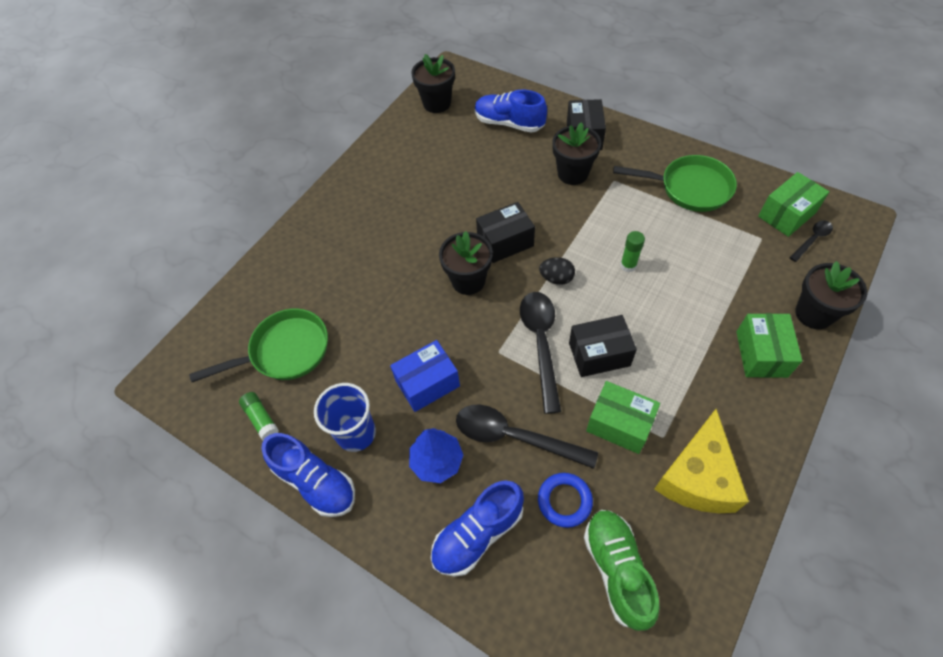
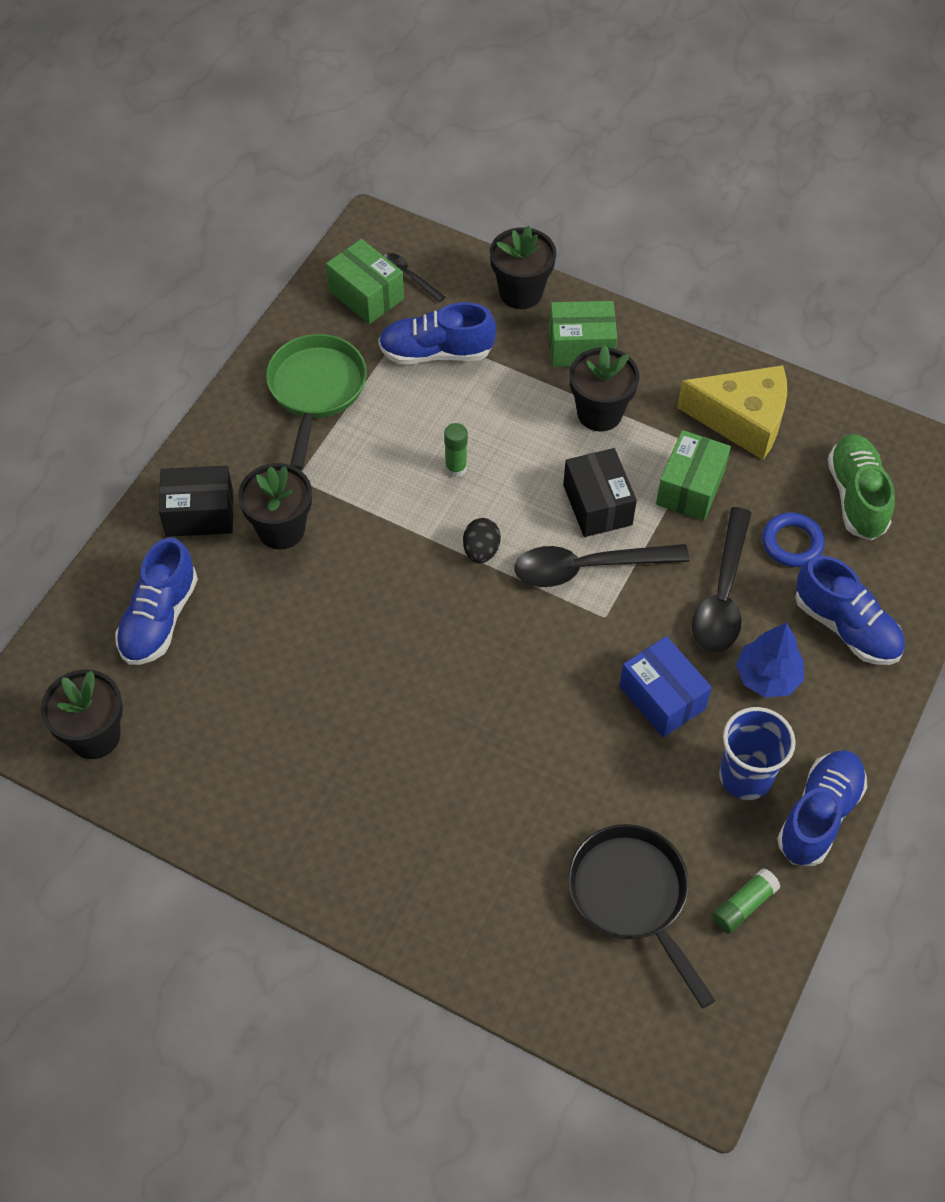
camera: 100 degrees left, 0 degrees up
green pan [189,308,328,382] -> black pan [568,824,716,1008]
black flower pot [439,231,493,295] -> black flower pot moved to [570,345,640,431]
black box [476,202,535,263] -> none
green shoe [584,510,660,631] -> green shoe turned 105 degrees clockwise [828,434,895,540]
none -> blue shoe [378,302,496,364]

